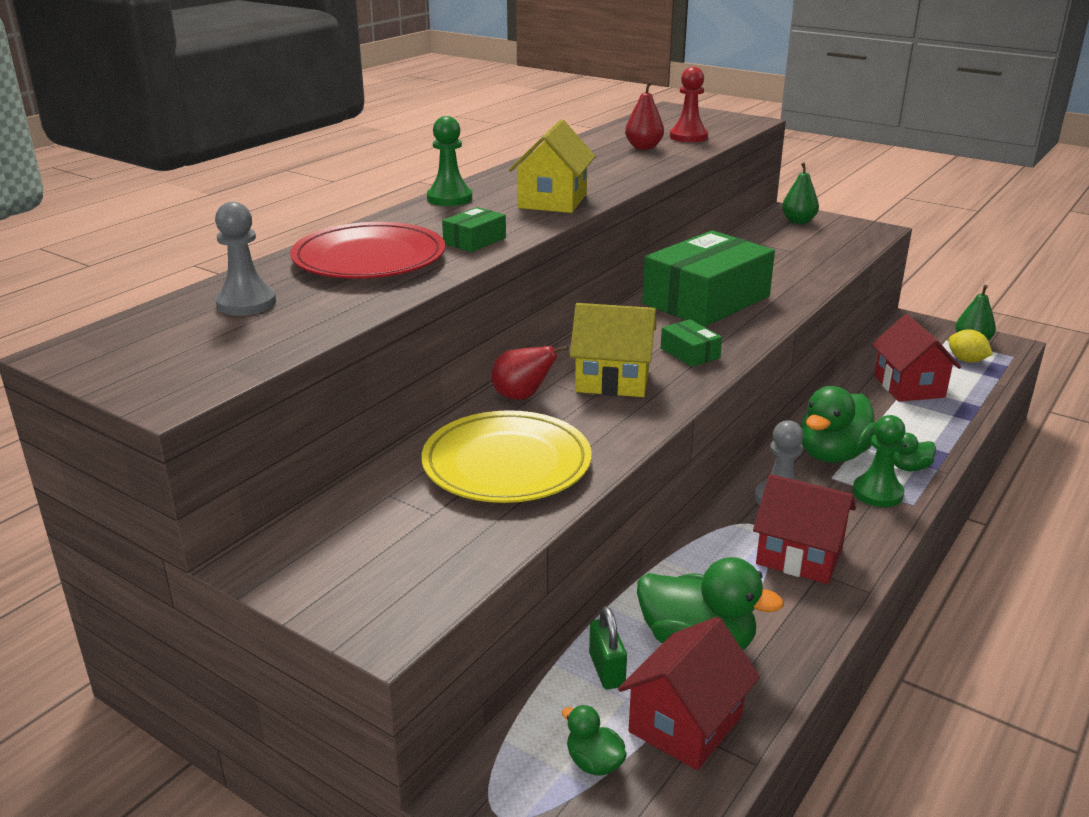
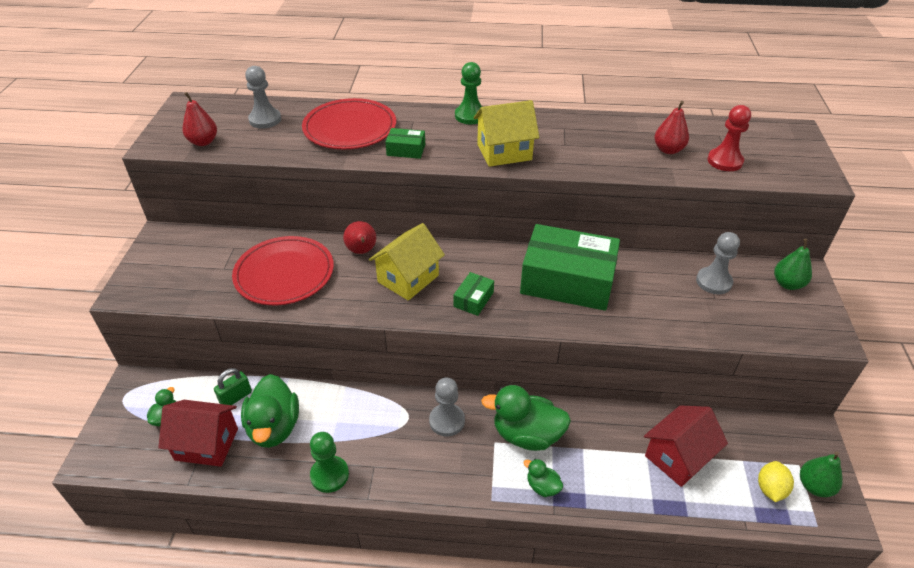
camera: 60 degrees right, 15 degrees up
yellow plate [421,410,592,503] -> red plate [232,236,334,305]
yellow house [570,303,656,397] -> yellow house turned 60 degrees clockwise [369,223,445,301]
red house [753,474,856,584] -> none
green pawn [853,415,906,507] -> green pawn moved to [310,432,349,493]
none -> red pear [182,92,217,146]
none -> grey pawn [696,232,740,294]

